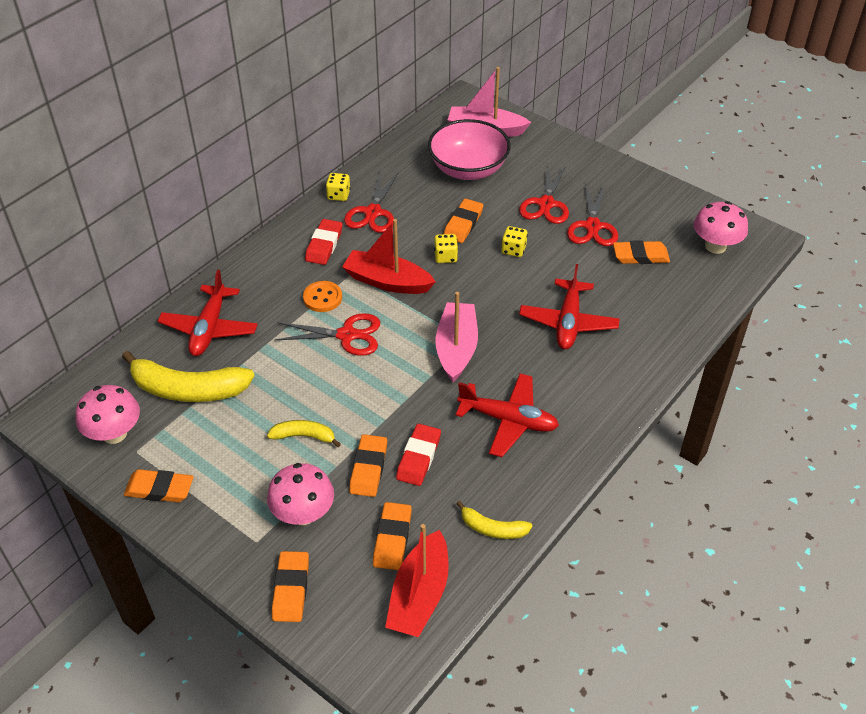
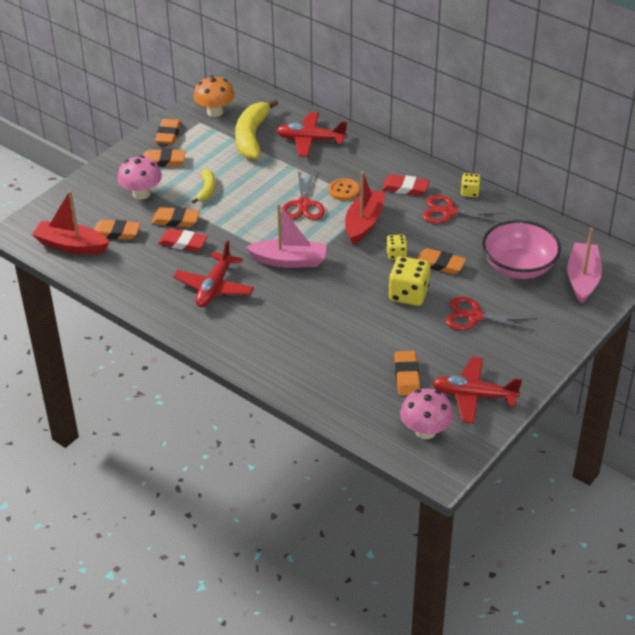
camera: 90 degrees right, 5 degrees down
pink mushroom [76,385,140,444] -> orange mushroom [193,75,235,117]
orange eraser [272,551,309,622] -> orange eraser moved to [142,149,186,167]
yellow banana [456,501,532,539] -> none
yellow dice [501,226,528,257] -> yellow dice [389,256,430,306], size x1.80
red plane [519,264,620,349] -> red plane moved to [432,357,522,424]
red scissors [567,183,618,246] -> none

